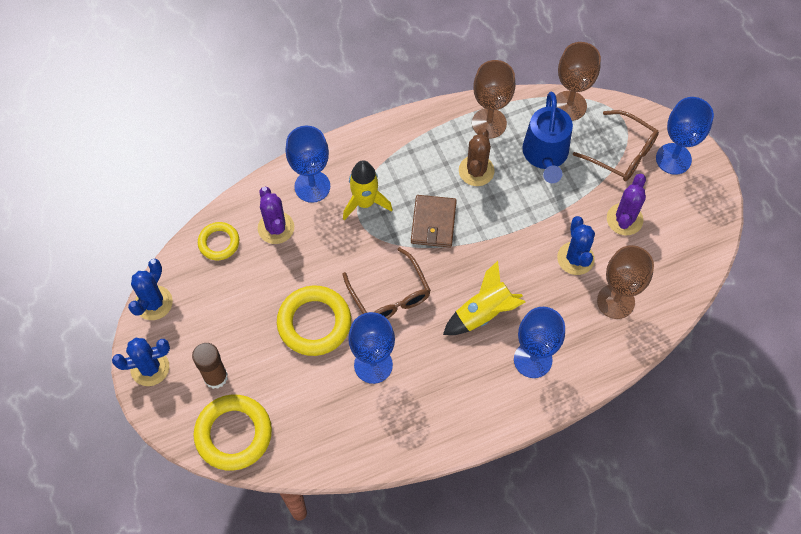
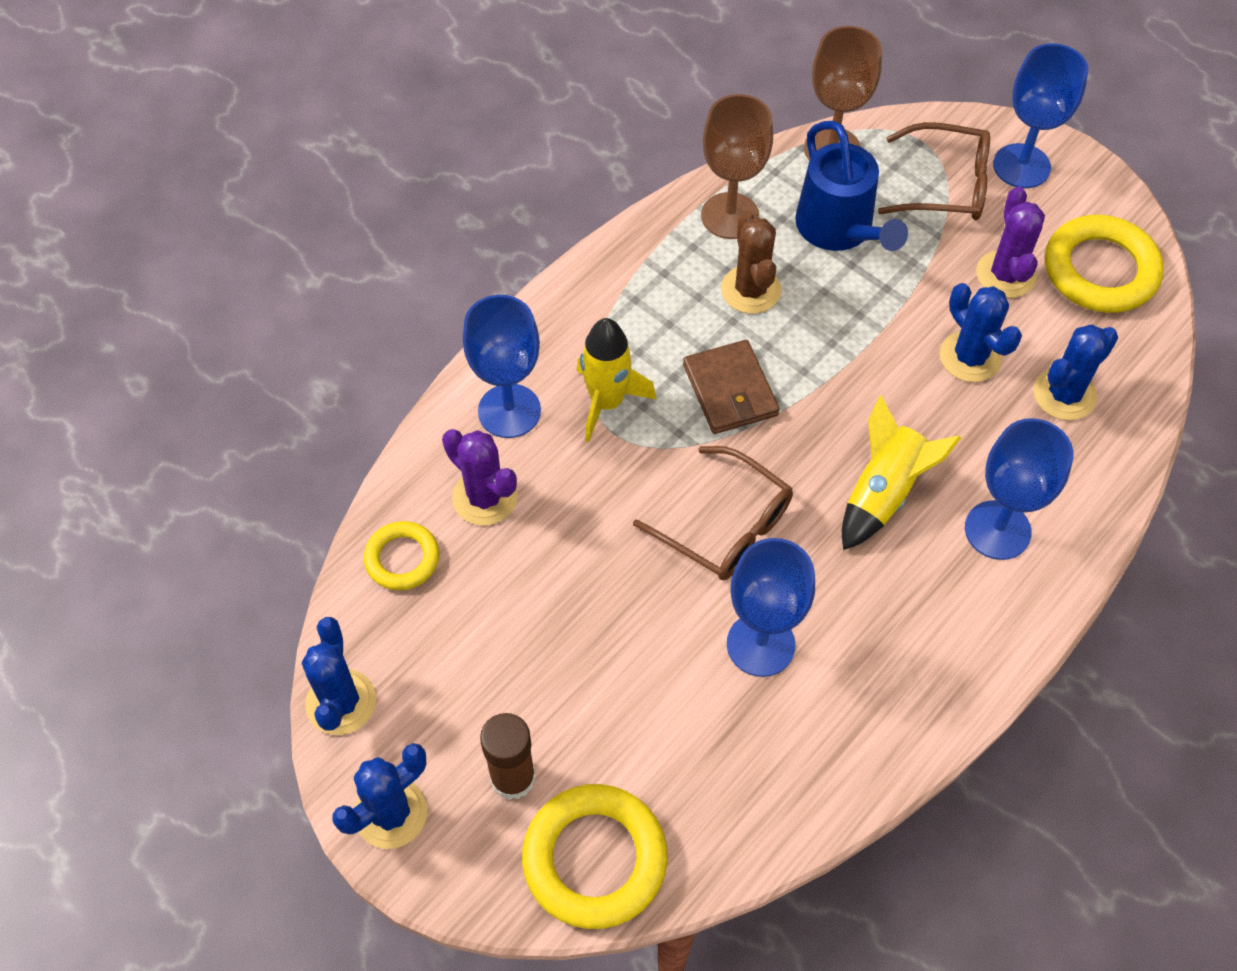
camera: 25 degrees left, 5 degrees down
yellow ring [277,286,351,356] -> yellow ring moved to [1045,215,1164,313]
brown goblet [597,245,654,319] -> blue cactus [1033,324,1118,420]

